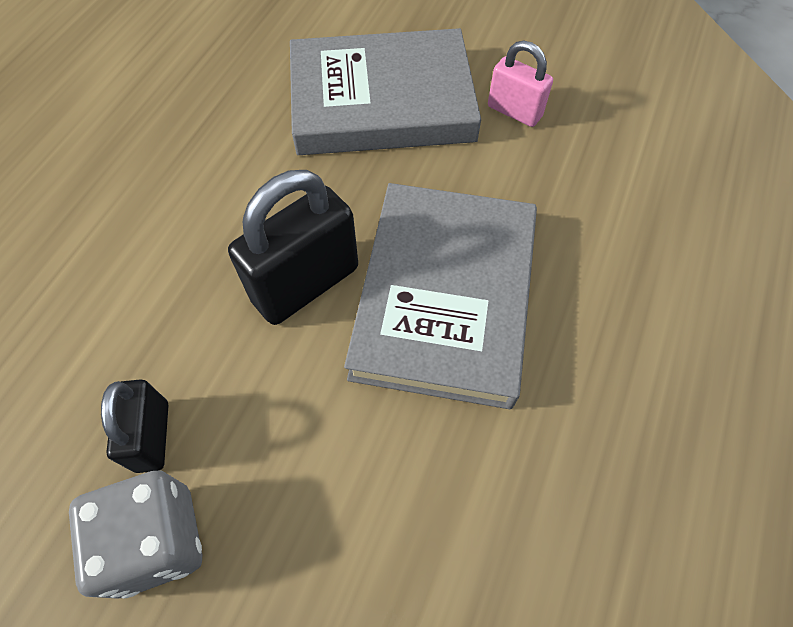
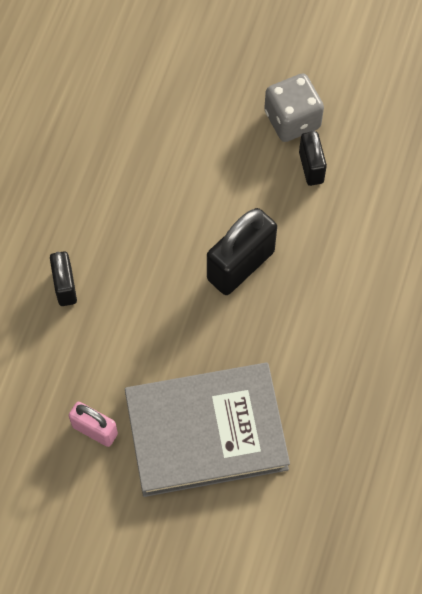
camera: 175 degrees right, 5 degrees up
grey book [344,183,537,409] -> none
none -> black padlock [50,251,77,306]

